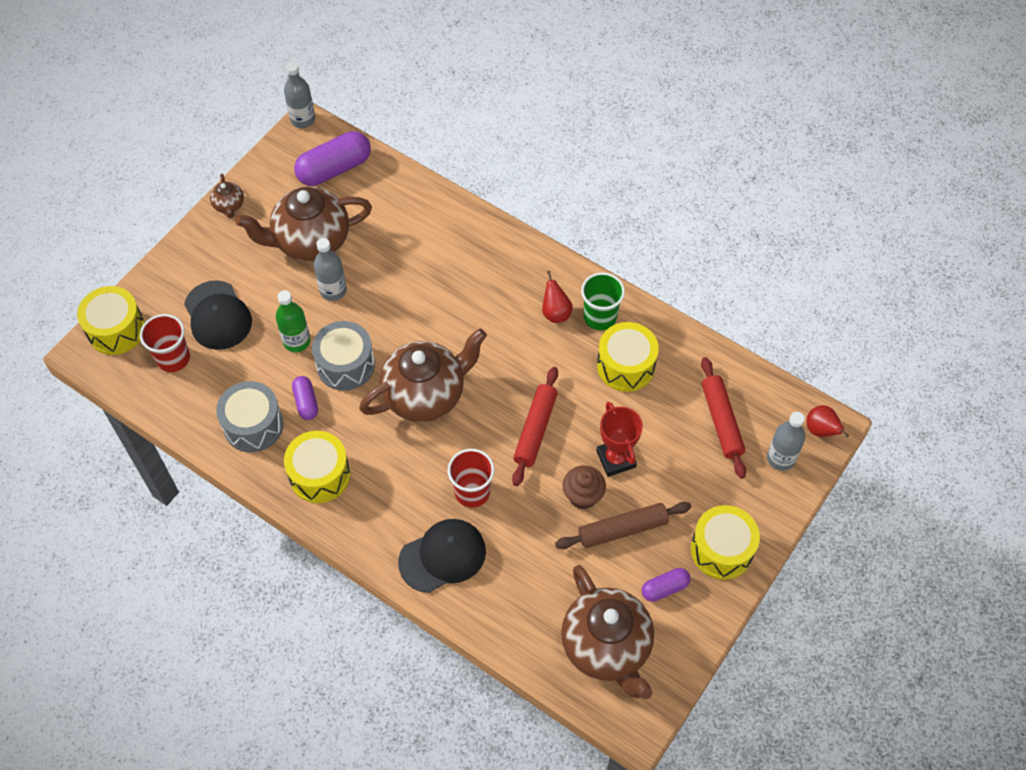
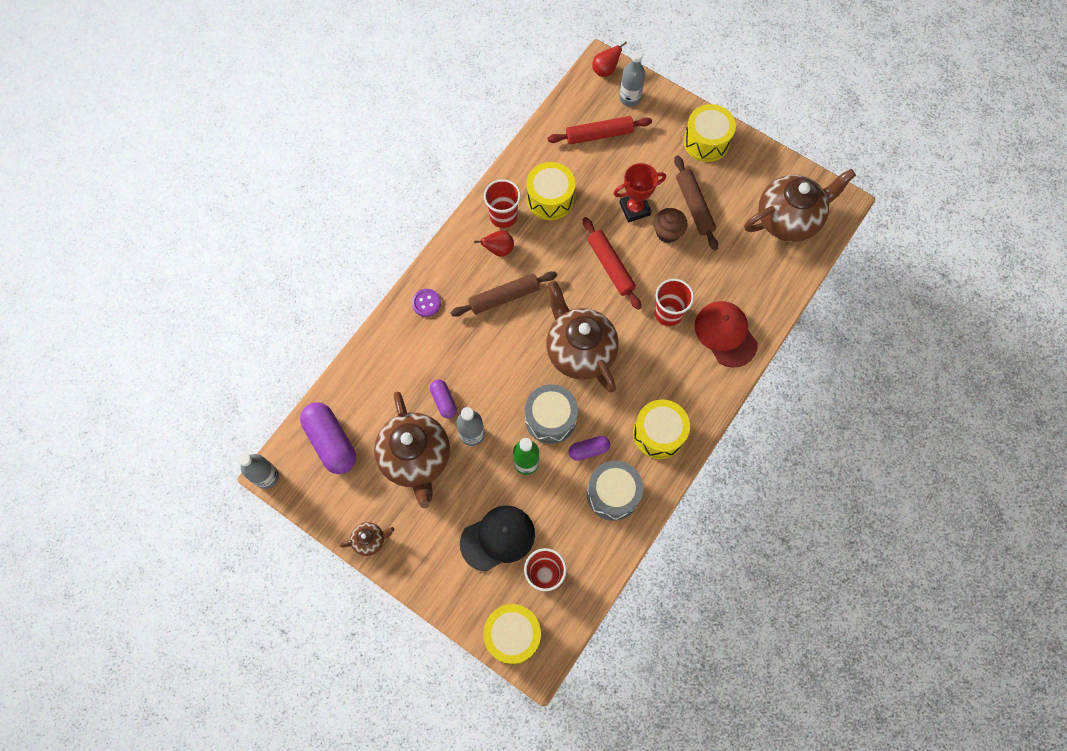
camera: 90 degrees left, 10 degrees up
black cap [398,519,486,593] -> red cap [694,301,758,368]
red rolling pin [512,367,558,486] -> red rolling pin turned 45 degrees clockwise [583,217,641,310]
green cup [581,272,625,331] -> red cup [484,179,521,228]
purple capsule [642,568,690,602] -> purple capsule moved to [430,379,457,418]
none -> purple button [412,289,441,317]
none -> brown rolling pin [450,271,557,317]

